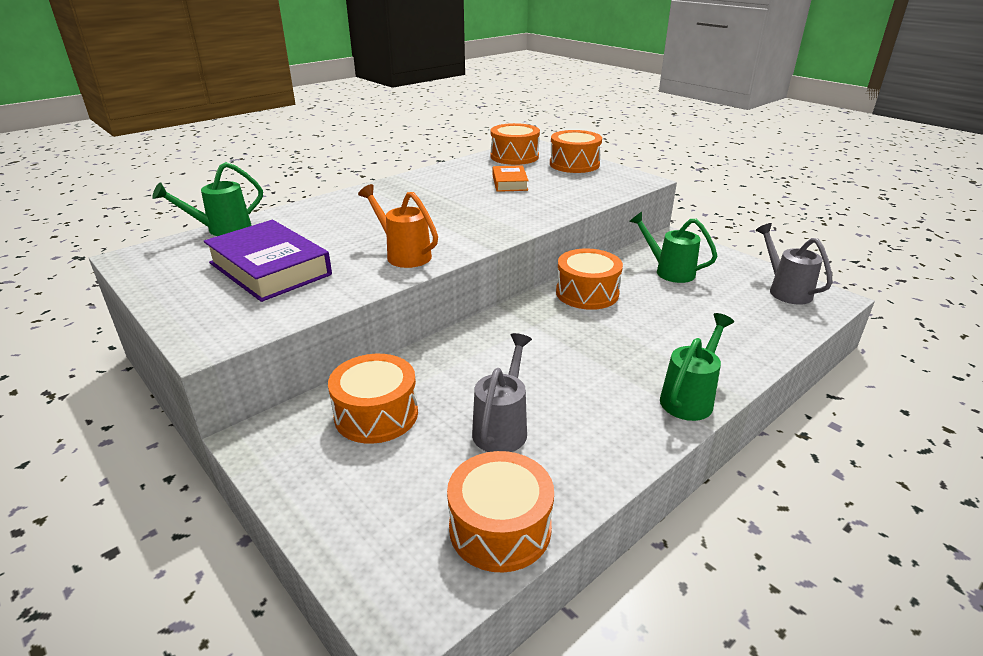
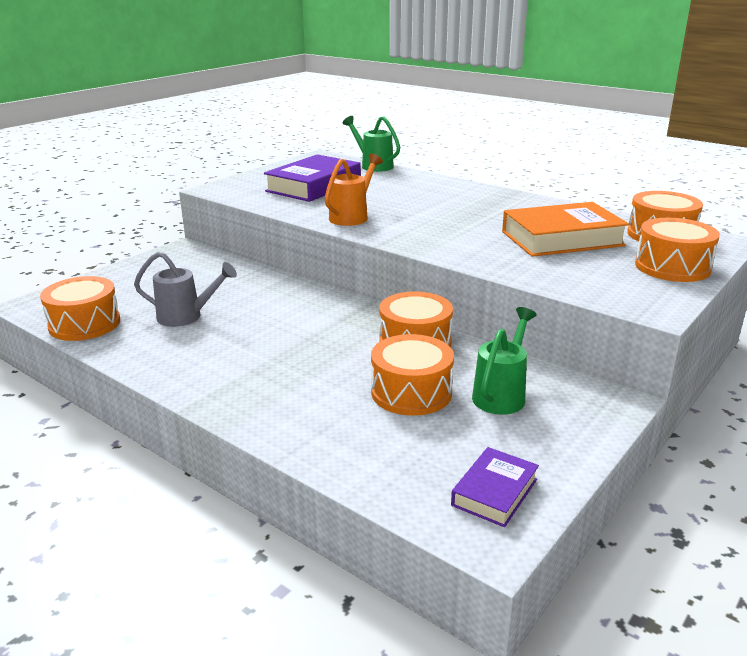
camera: 80 degrees right, 5 degrees down
orange drum [328,354,418,444] -> orange drum moved to [371,334,454,416]
orange book [493,165,529,192] -> orange book [502,202,629,257], size x1.84
green watering can [660,313,734,421] -> none
grey watering can [755,223,833,305] -> purple book [451,447,539,527]

